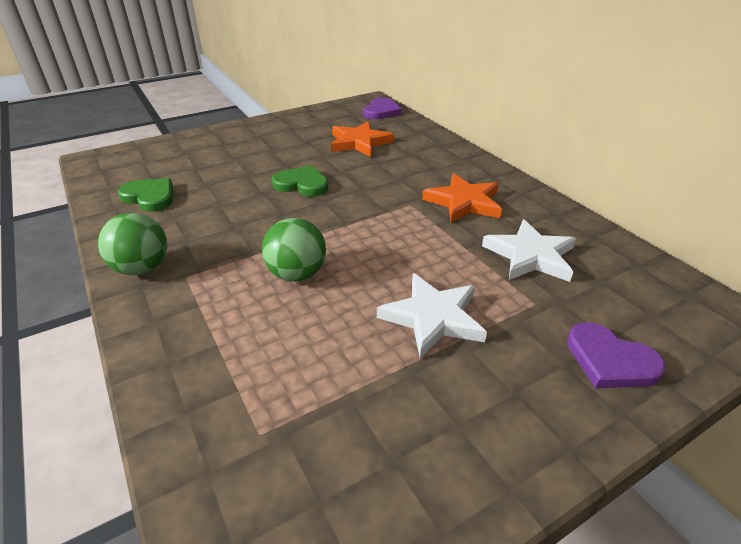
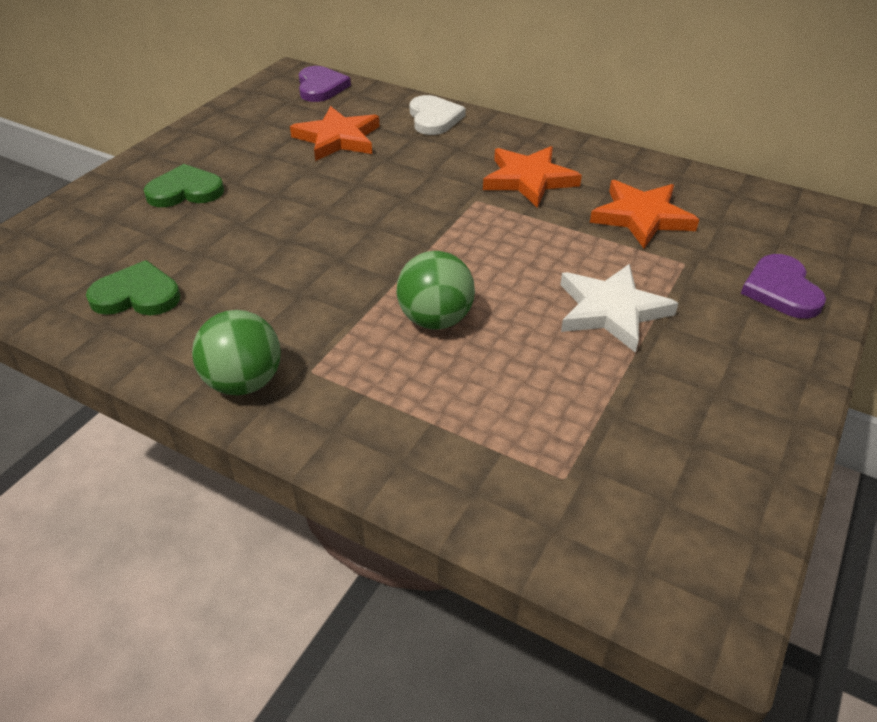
camera: 30 degrees left, 5 degrees up
green heart [272,165,328,197] -> green heart moved to [144,164,224,207]
white star [482,219,576,282] -> orange star [590,180,699,249]
purple heart [567,322,665,388] -> purple heart turned 75 degrees clockwise [741,254,826,319]
none -> white heart [410,95,466,135]

